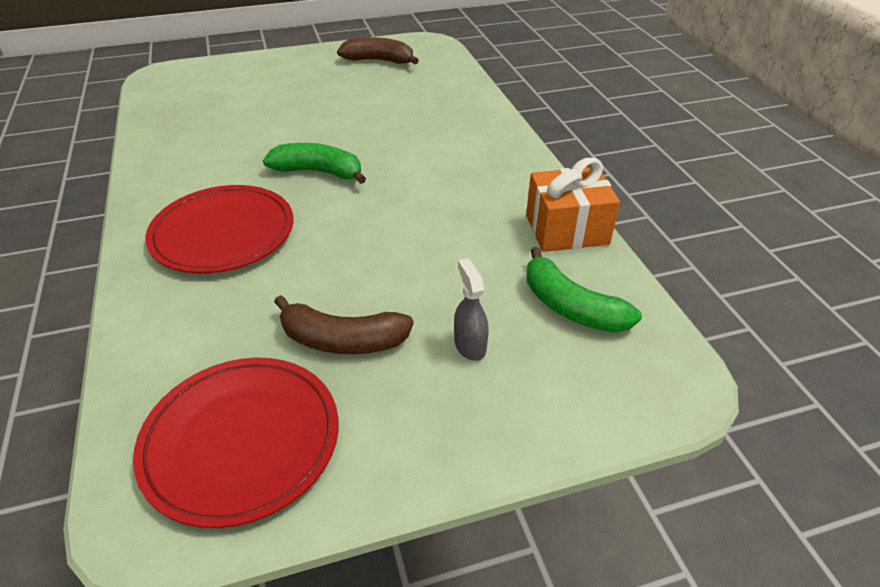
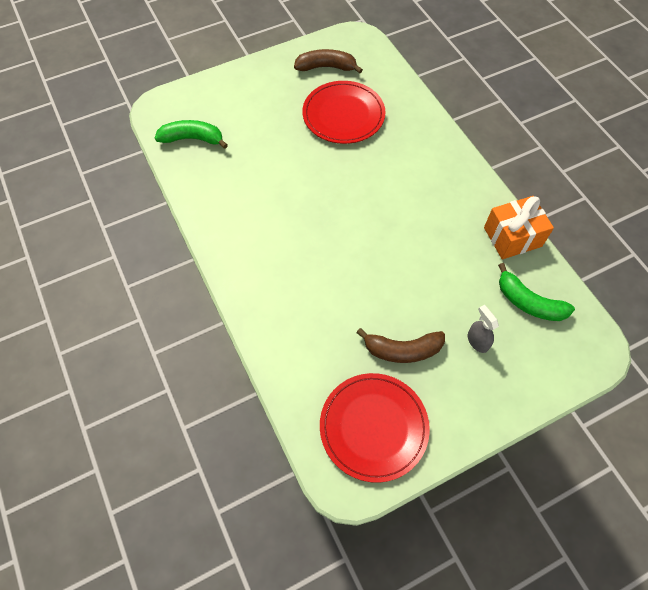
camera: 10 degrees left, 20 degrees up
red plate [145,185,294,273] -> red plate moved to [302,81,386,144]
green banana [263,143,366,184] -> green banana moved to [155,120,228,149]

